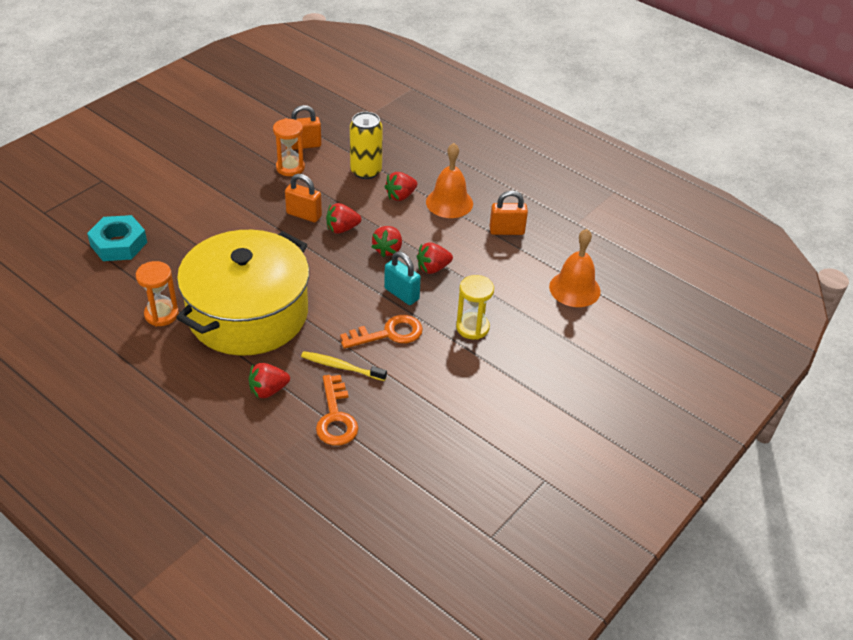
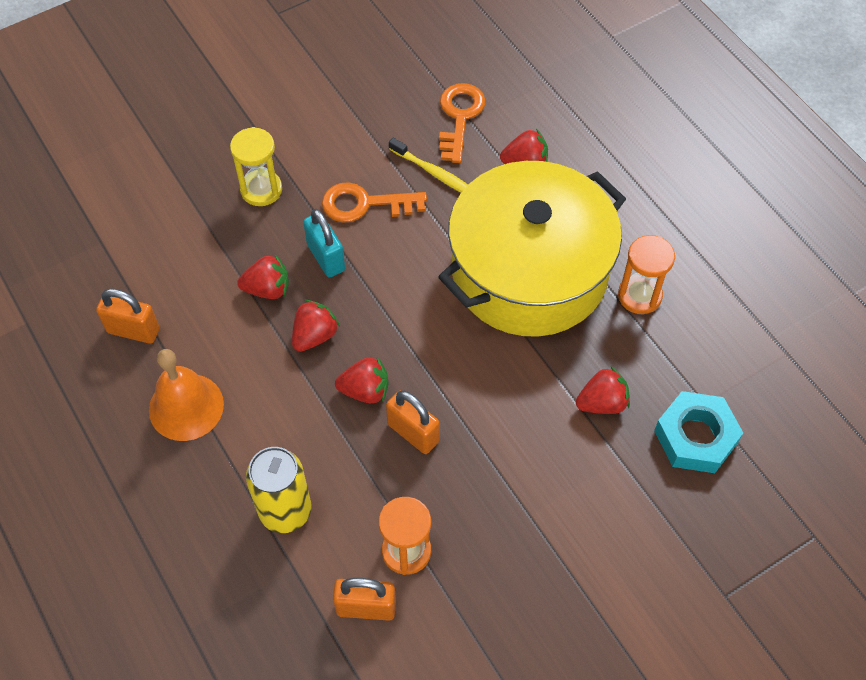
camera: 160 degrees left, 15 degrees up
red strawberry [384,172,417,201] -> red strawberry moved to [576,367,630,414]
orange bell [549,229,601,307] -> none

